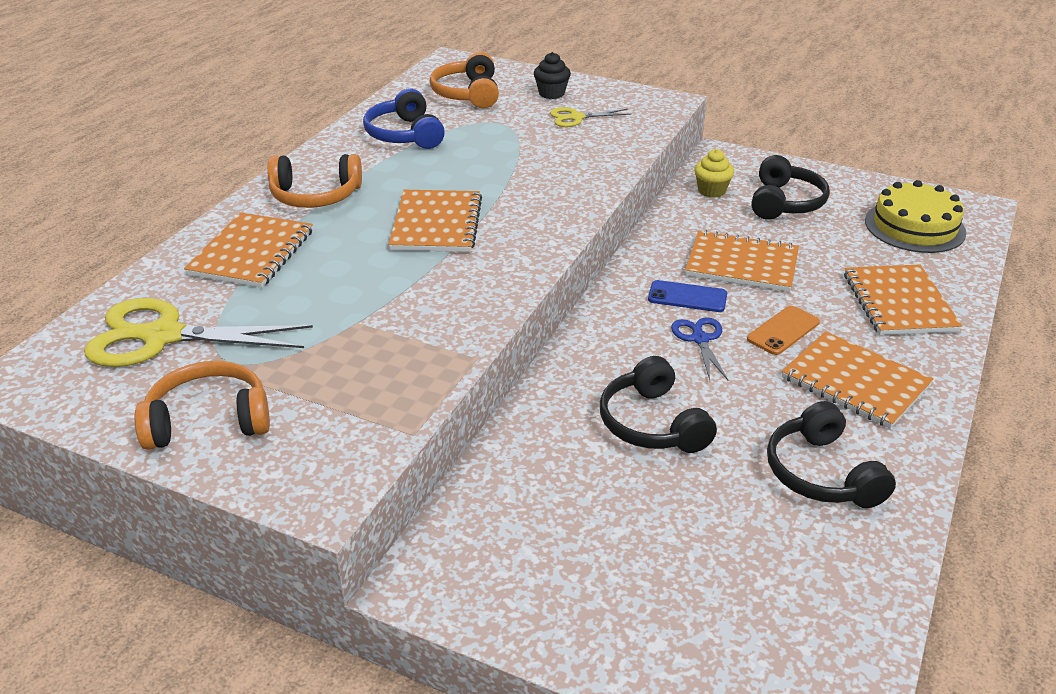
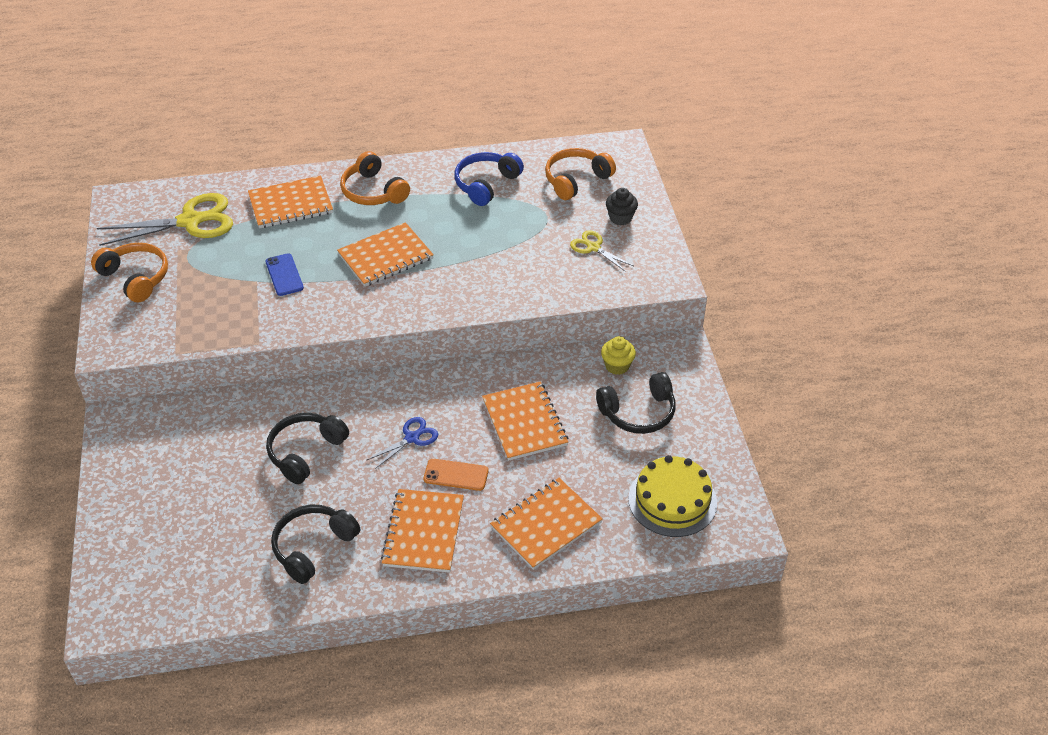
camera: 55 degrees right, 10 degrees up
yellow scissors [84,298,313,367] -> yellow scissors turned 105 degrees clockwise [97,193,233,246]
blue phone [648,280,727,312] -> blue phone moved to [265,253,304,296]

